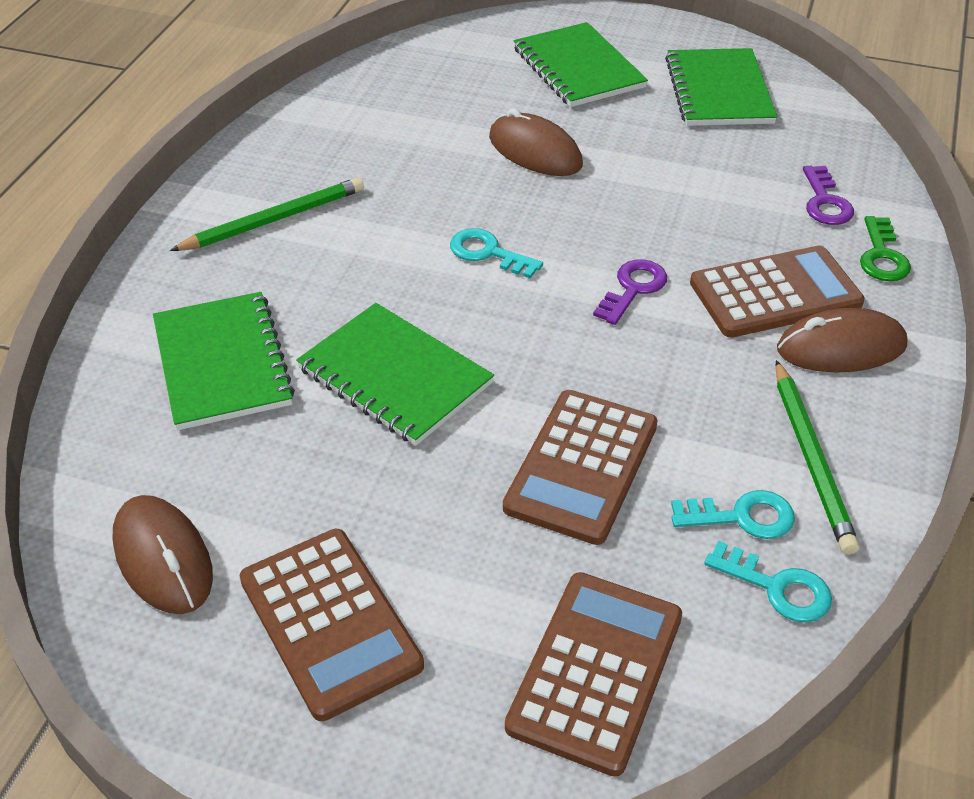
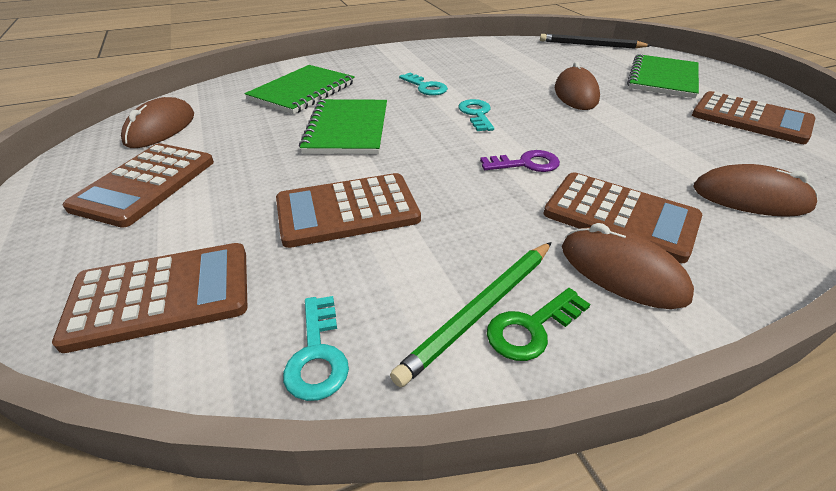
camera: 50 degrees right, 5 degrees down
green pencil [170,177,364,251] -> none
green notebook [665,48,777,126] -> brown calculator [692,91,815,144]
turquoise key [671,490,795,539] -> turquoise key moved to [399,73,448,96]
purple key [803,166,854,225] -> brown mouse [693,164,818,217]
green key [860,216,911,281] -> green key moved to [487,288,590,361]
none -> black pencil [540,34,652,49]

